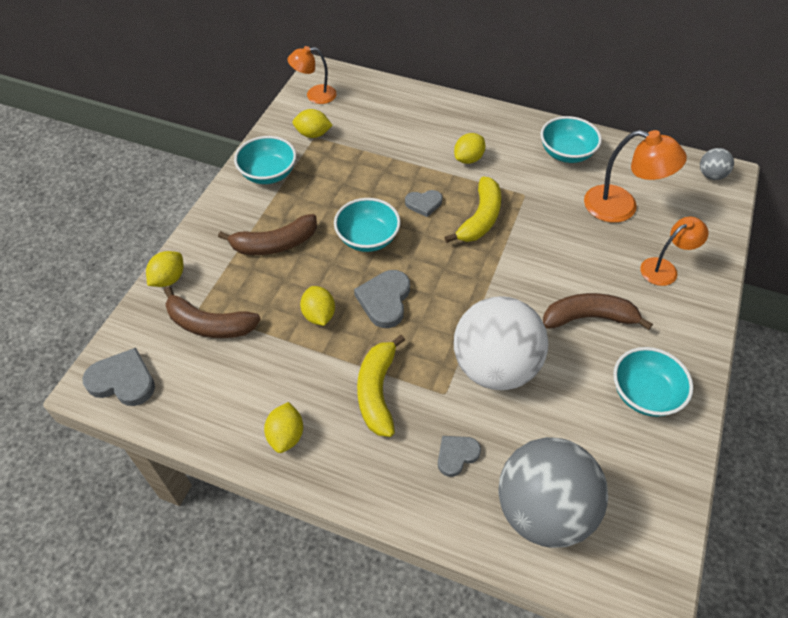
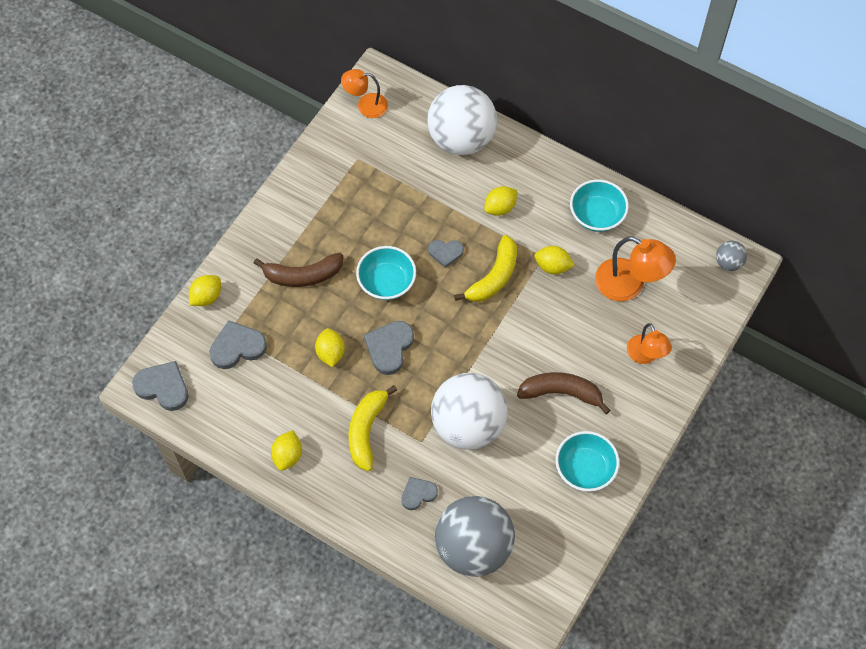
camera: 10 degrees right, 10 degrees up
brown banana [164,286,261,338] -> grey heart [209,320,267,369]
turquoise bowl [234,136,296,184] -> none
yellow lemon [293,109,333,138] -> yellow lemon moved to [535,246,575,274]
orange lamp [640,217,709,286] -> orange lamp turned 90 degrees clockwise [627,323,672,364]
none -> white ball [427,85,497,155]

